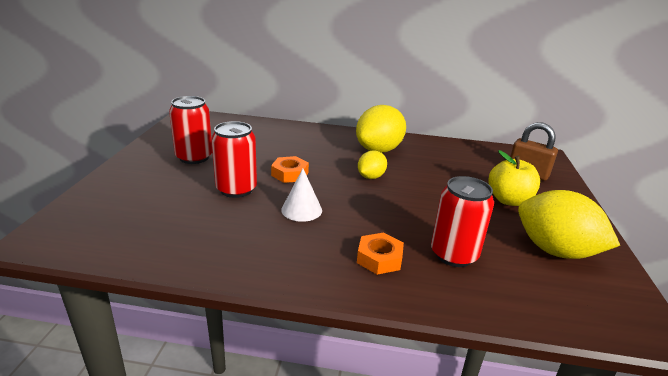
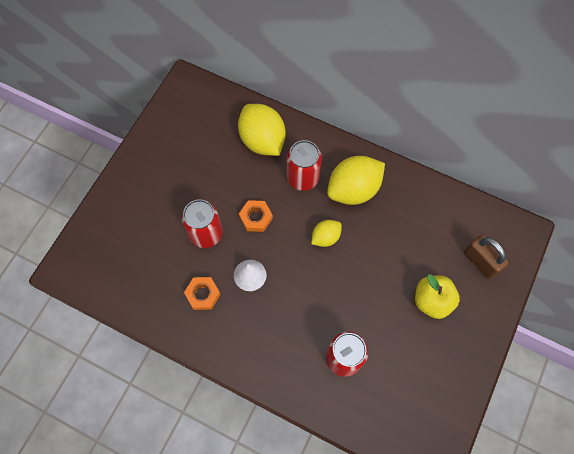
camera: 20 degrees right, 40 degrees up
red can [169,96,212,164] -> red can moved to [287,140,322,191]
orange nut [357,232,404,275] -> orange nut moved to [184,277,221,310]
yellow lemon [518,190,620,259] -> yellow lemon moved to [238,104,286,156]

